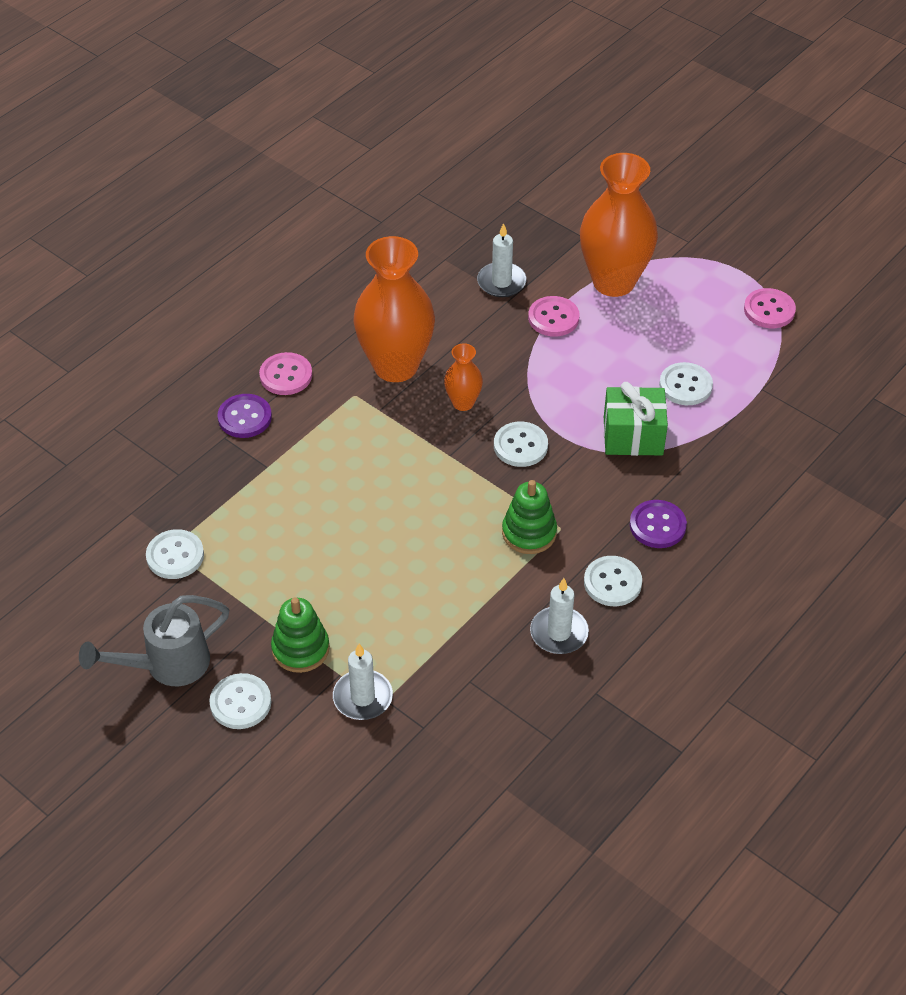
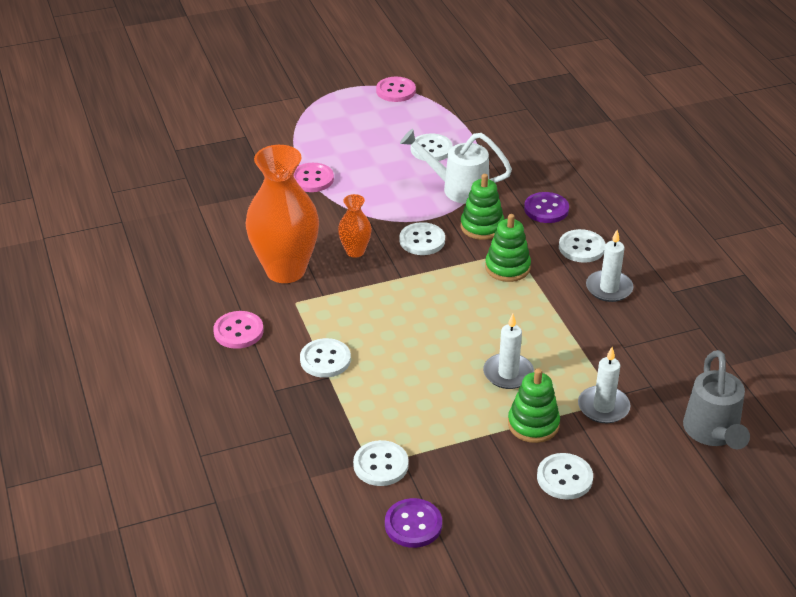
camera: 60 degrees left, 10 degrees down
grey watering can [79,595,229,686] -> grey watering can moved to [683,350,750,449]
purple button [218,394,272,438] -> purple button moved to [385,498,442,548]
white candle [477,223,526,297] -> white candle moved to [483,314,534,389]
orange vase [580,153,658,297] -> none
green gift [604,382,668,456] -> white watering can [400,129,512,204]
none -> white button [300,338,351,378]
none -> green stacking toy [461,174,504,240]

